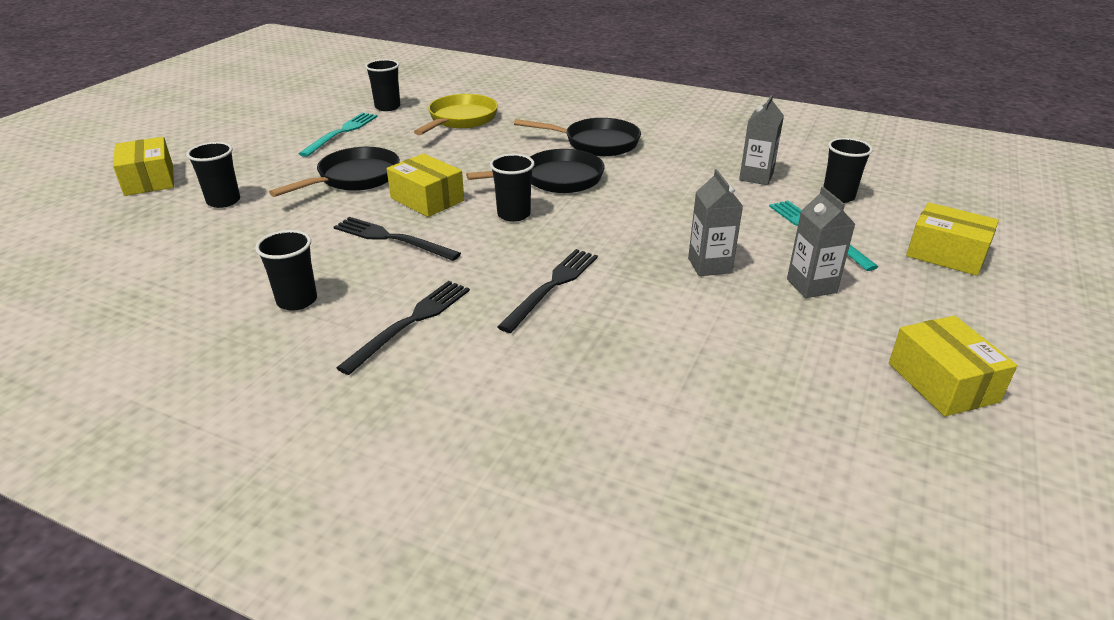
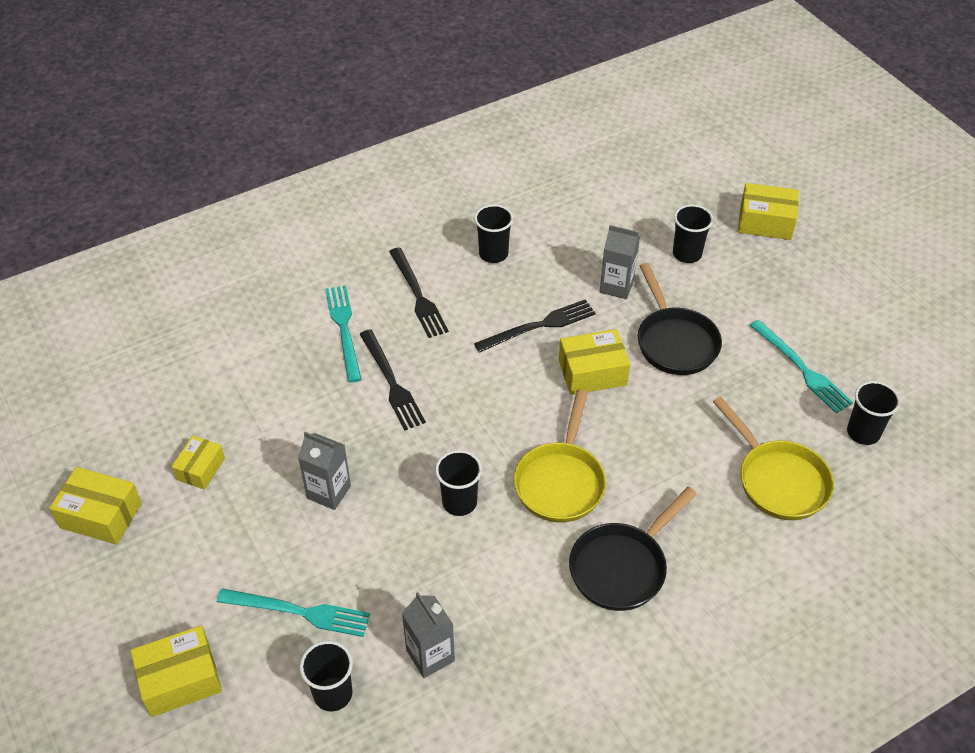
camera: 125 degrees right, 15 degrees up
black pan [466,149,605,193] -> yellow pan [514,389,606,522]
black cup [490,154,535,222] -> black cup moved to [435,450,482,516]
grey carton [787,187,855,298] -> grey carton moved to [600,225,640,299]
none -> yellow box [172,436,225,490]
none -> turquoise fork [325,285,362,383]

